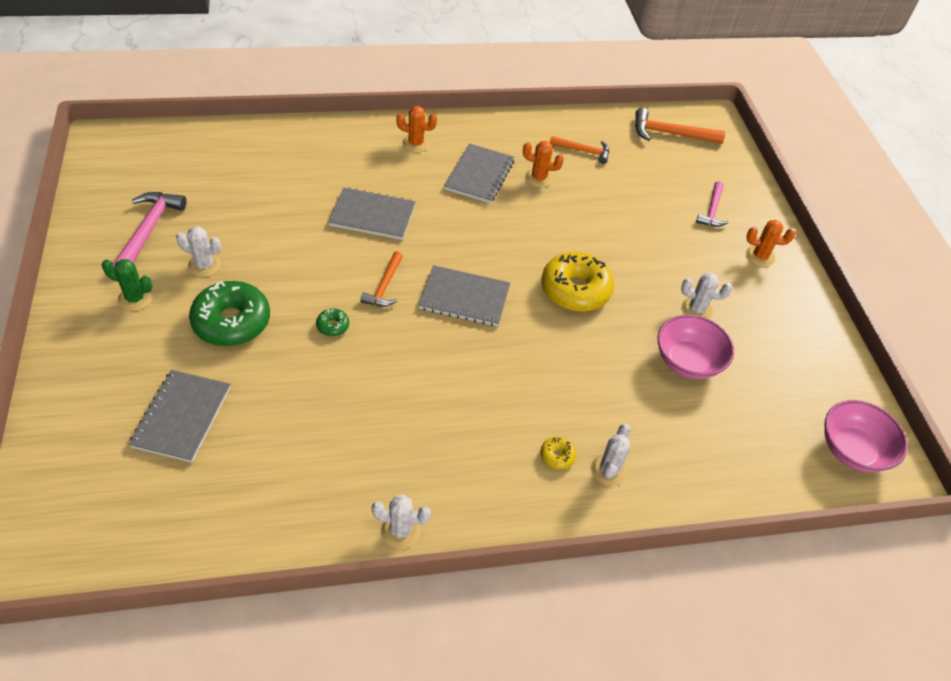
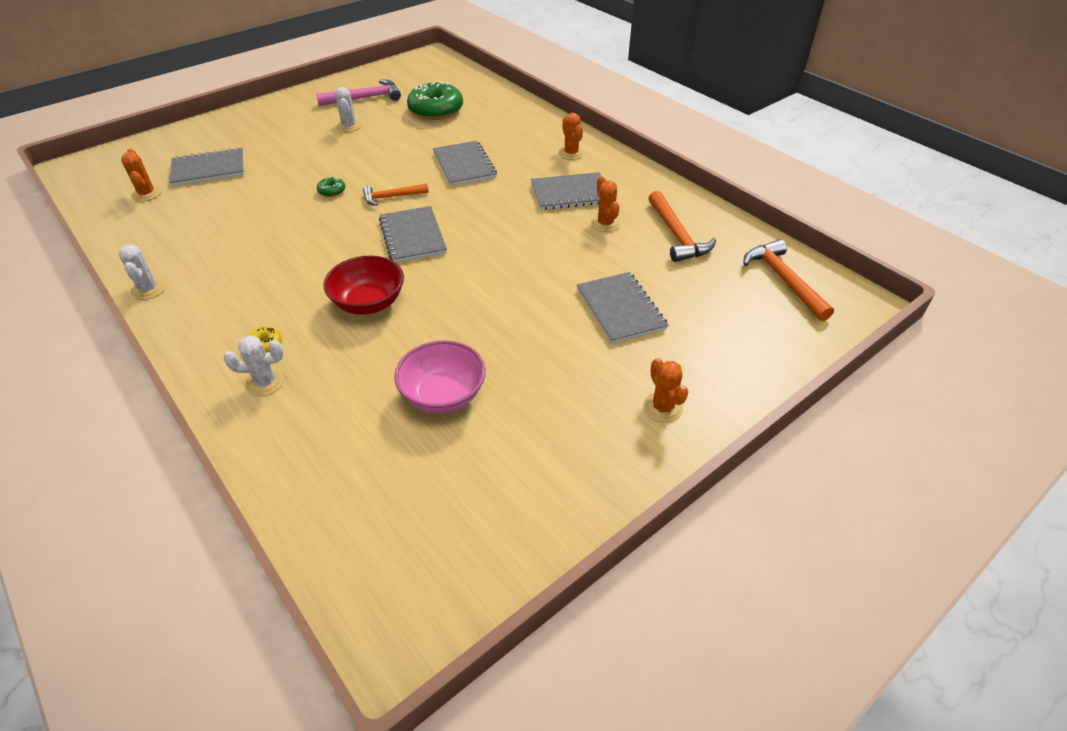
camera: 65 degrees right, 5 degrees down
green cactus [102,259,153,311] -> none
green donut [189,281,270,346] -> green donut moved to [407,82,463,120]
yellow donut [542,252,614,312] -> none
orange hammer [550,136,609,164] -> orange hammer [648,191,716,262], size x1.52
white cactus [681,273,732,319] -> none
pink hammer [696,181,729,227] -> none
pink bowl [825,400,908,473] -> none
none -> orange cactus [121,149,162,202]
none -> red bowl [323,256,404,315]
none -> grey notebook [577,272,668,344]

